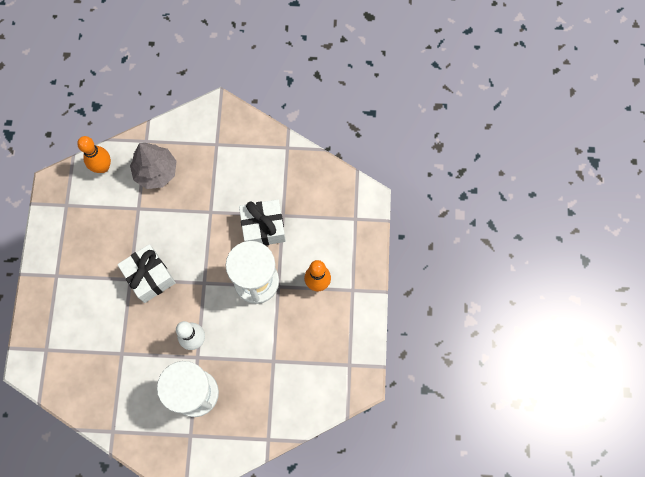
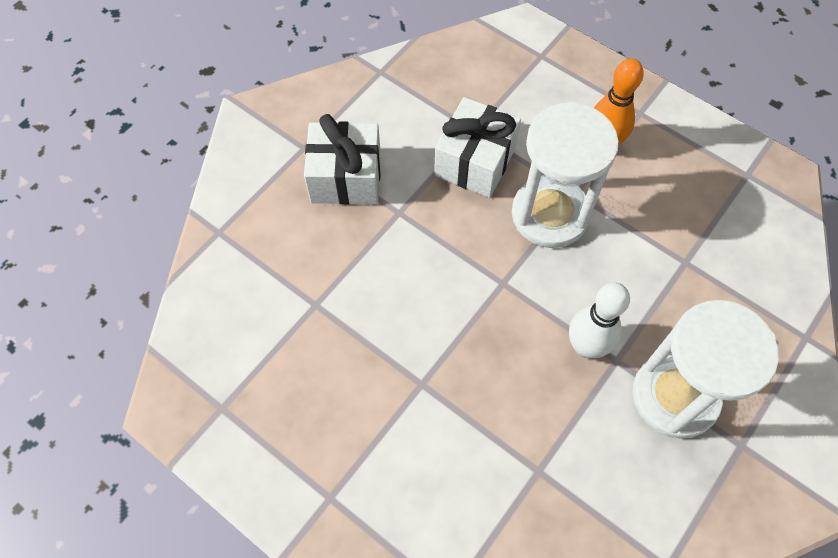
camera: 55 degrees left, 10 degrees down
orange bowling pin [77,136,111,173] -> none
white gift [117,244,176,303] -> white gift moved to [304,114,381,204]
grey tree [130,143,177,189] -> none

